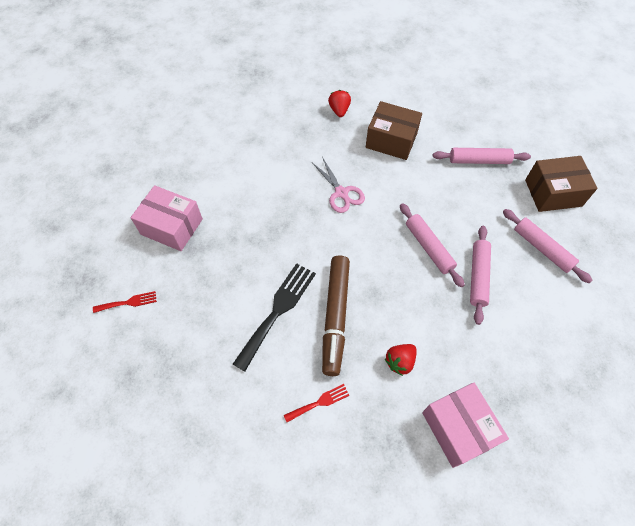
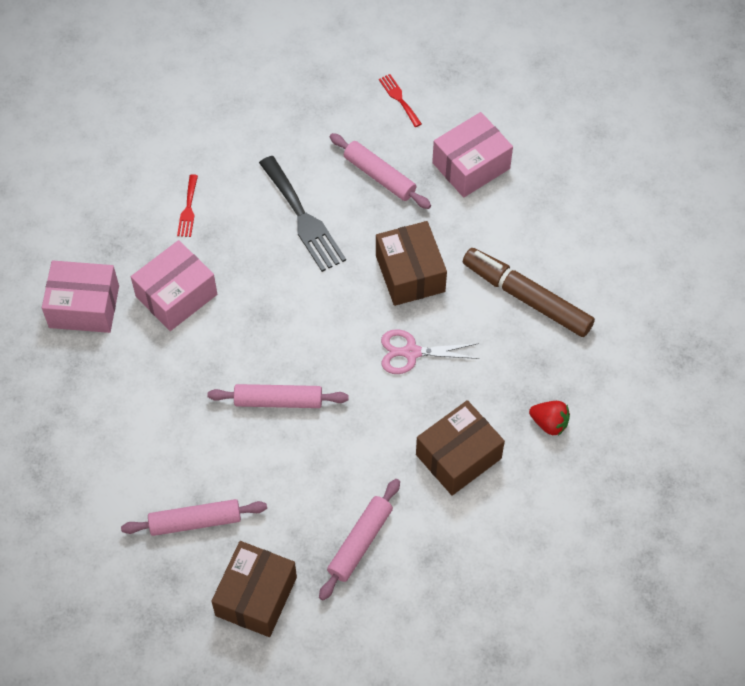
camera: 120 degrees right, 0 degrees up
red fork [93,291,157,313] -> red fork turned 135 degrees clockwise [379,74,422,127]
brown marker [322,256,350,376] -> brown marker moved to [463,248,595,337]
red strawberry [385,344,417,376] -> pink box [131,240,217,331]
pink rolling pin [470,226,491,325] -> pink rolling pin moved to [330,133,431,209]
none -> brown box [376,221,447,306]

